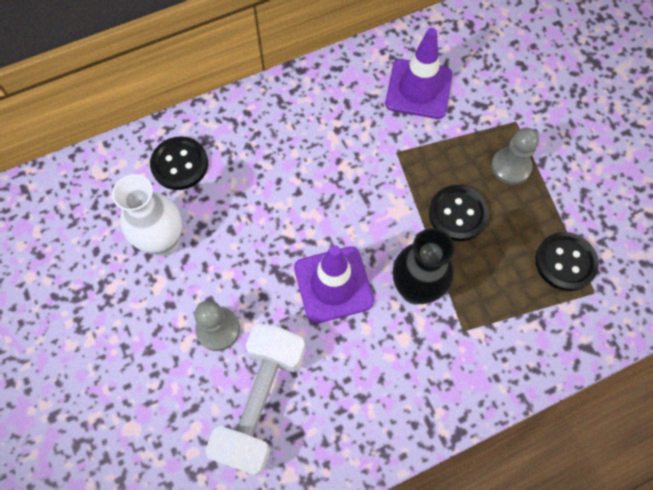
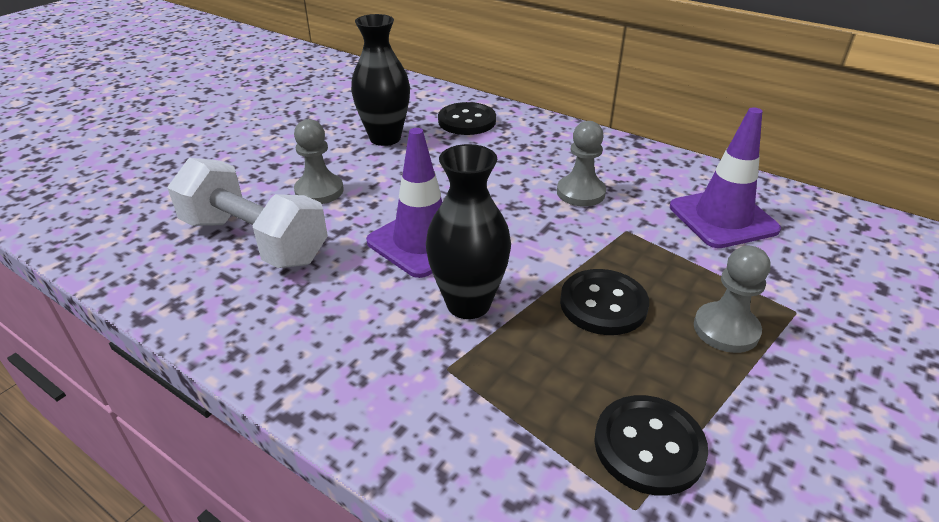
camera: 60 degrees right, 30 degrees down
white vase [112,174,182,256] -> black vase [351,14,410,146]
white dumbbell [205,323,306,476] -> white dumbbell turned 45 degrees clockwise [167,158,328,268]
none -> grey pawn [557,121,606,207]

